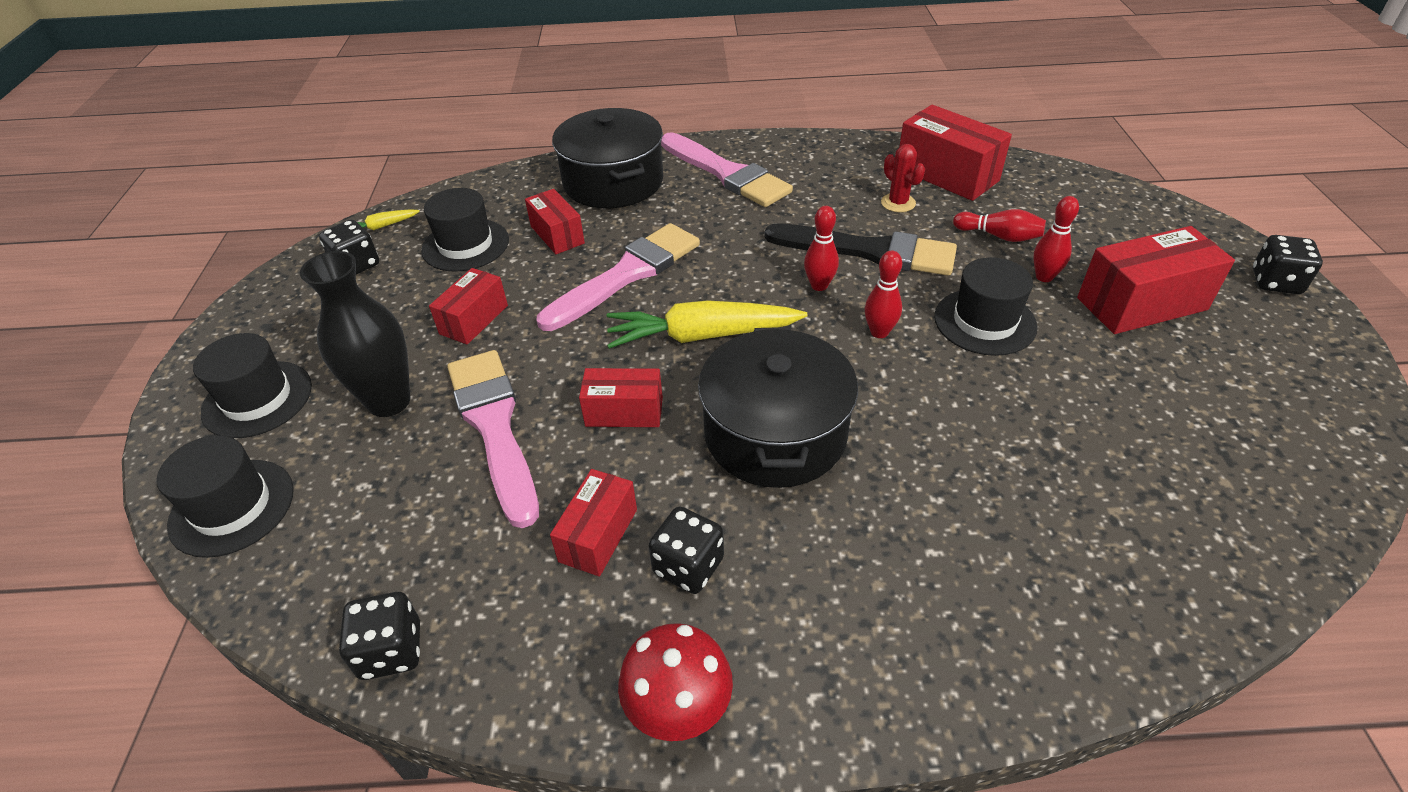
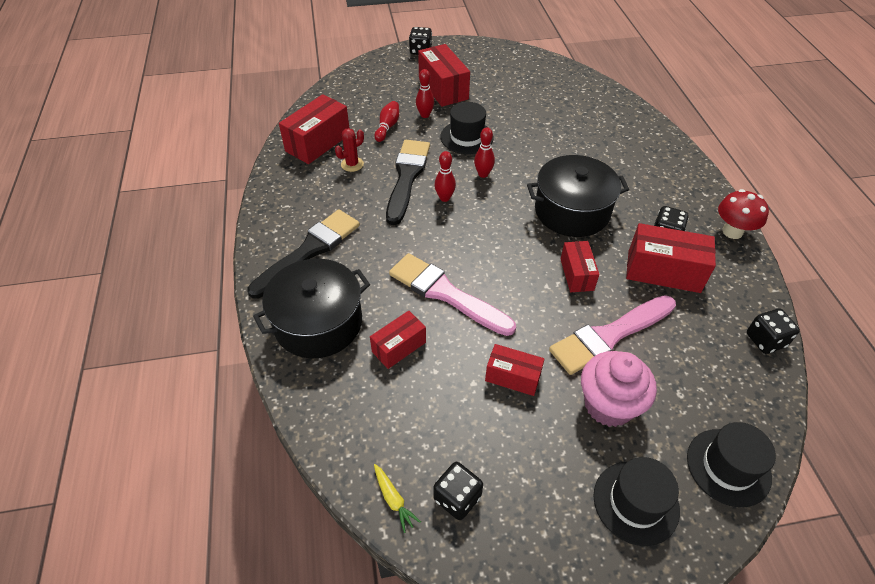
camera: 100 degrees left, 5 degrees up
black vase [300,251,410,417] -> pink cupcake [581,351,657,427]
black hat [421,188,509,272] -> none
red box [550,469,637,577] -> red box [626,223,716,293], size x1.63
yellow carrot [606,300,808,349] -> none
pink brush [661,132,793,207] -> black brush [247,209,360,299]

